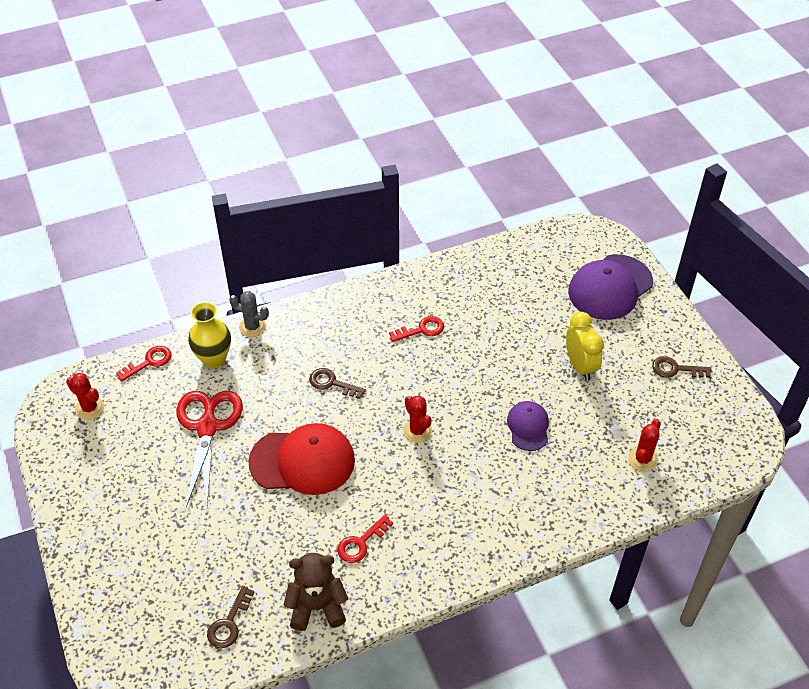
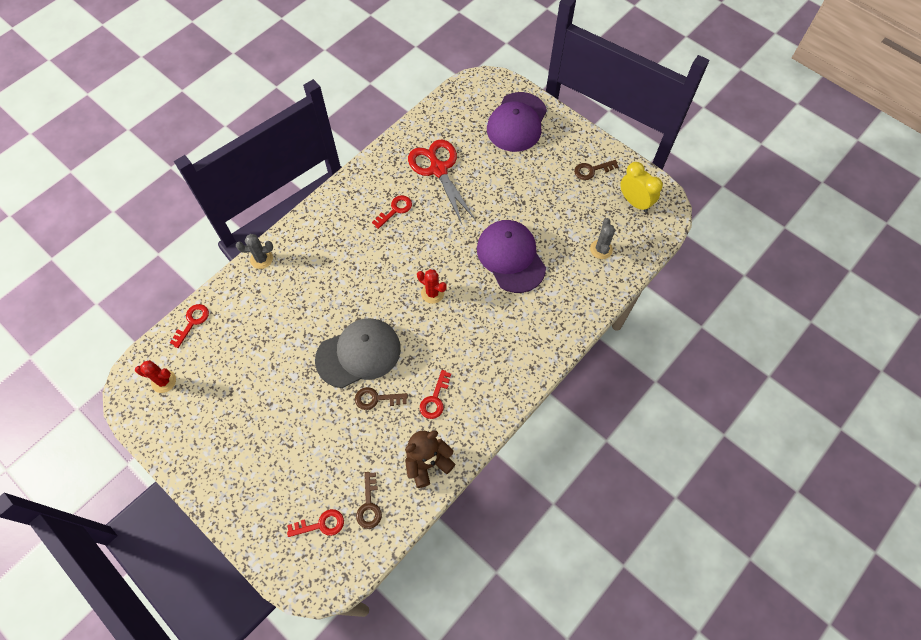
camera: 25 degrees left, 15 degrees up
red scissors [176,391,243,507] -> red scissors moved to [408,140,476,224]
yellow vase [188,302,231,368] -> none
red cap [249,423,355,495] -> grey cap [315,318,401,388]
brown key [309,368,366,399] -> brown key moved to [355,387,408,410]
purple cap [507,401,549,451] -> purple cap [477,220,546,293], size x1.81
yellow clock [566,312,604,381] -> yellow clock moved to [620,162,663,212]
red cactus [628,419,661,471] -> grey cactus [590,218,615,259]
none -> red key [287,509,344,537]

